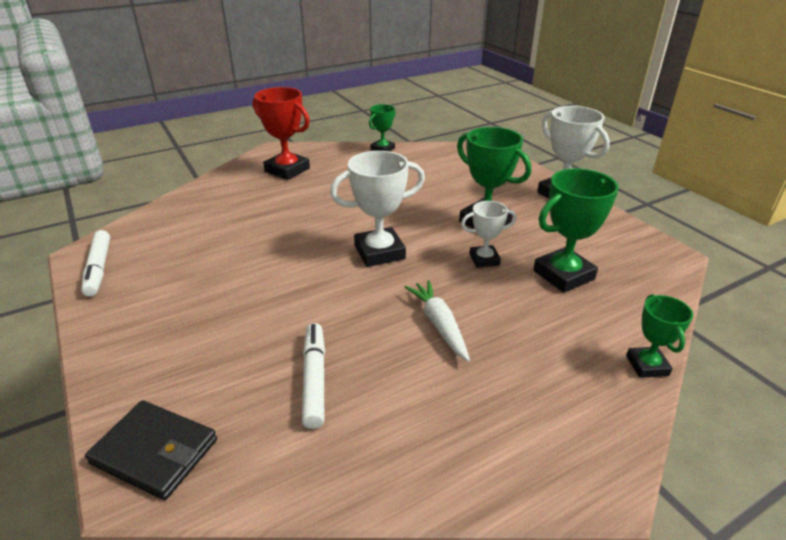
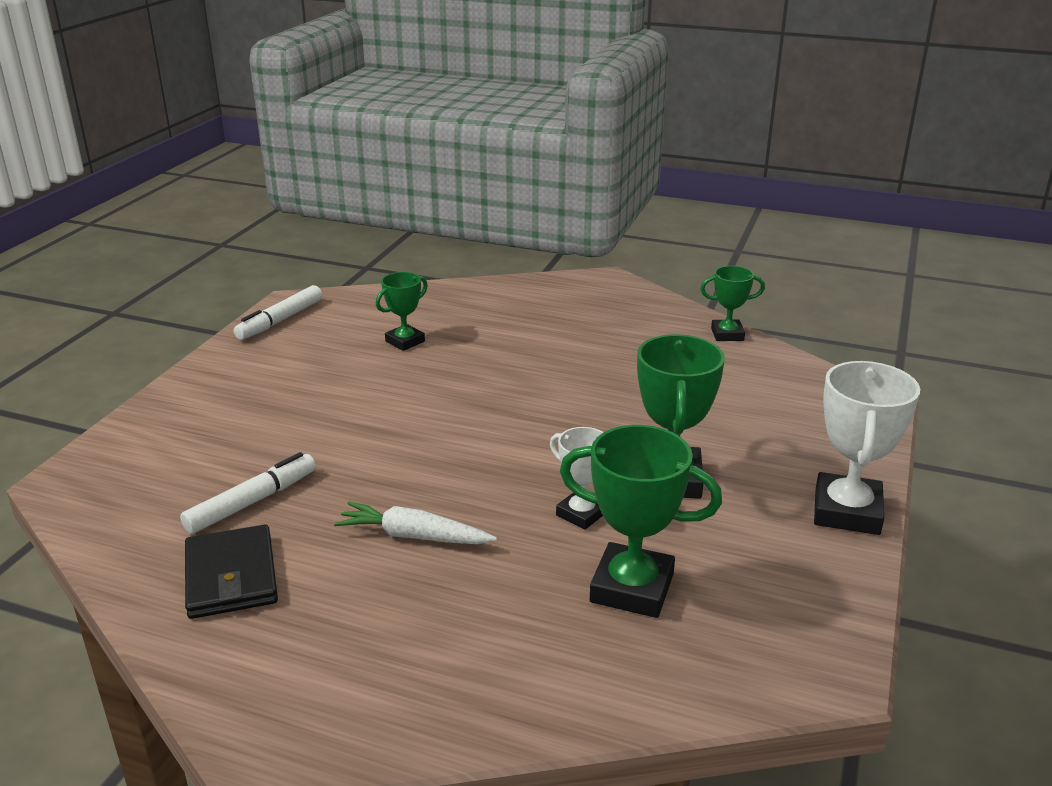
camera: 50 degrees right, 5 degrees down
black wallet [85,400,217,500] -> black wallet moved to [185,524,278,619]
red trophy [253,87,310,180] -> none
white trophy [330,151,425,267] -> none
white carrot [405,280,470,362] -> white carrot turned 105 degrees counterclockwise [334,502,497,544]
green trophy [626,294,693,378] -> green trophy moved to [376,272,428,351]

